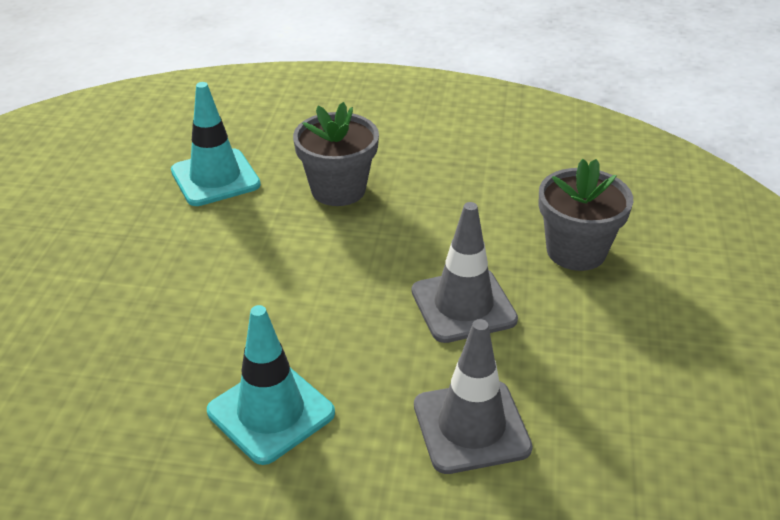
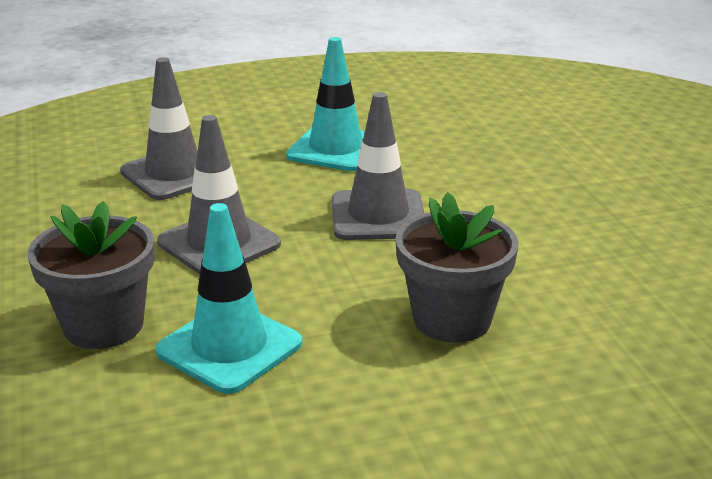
camera: 155 degrees right, 10 degrees down
turquoise traffic cone [171,82,261,206] -> turquoise traffic cone moved to [155,203,302,394]
none -> grey traffic cone [332,92,425,240]

